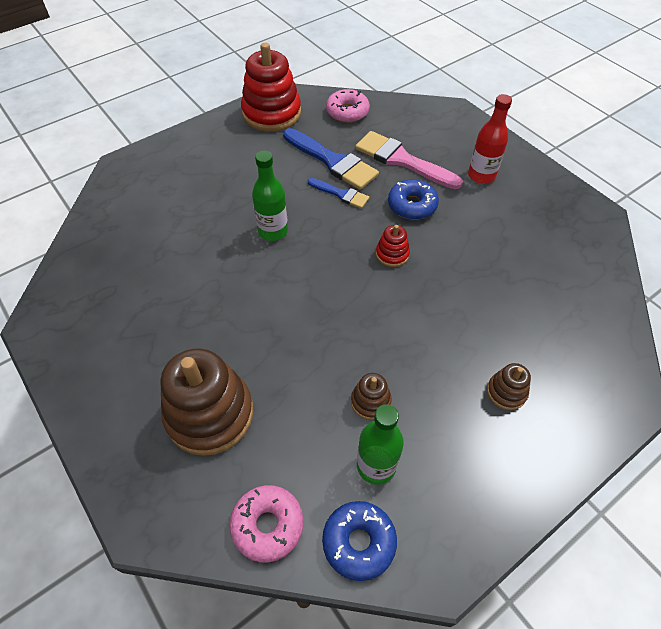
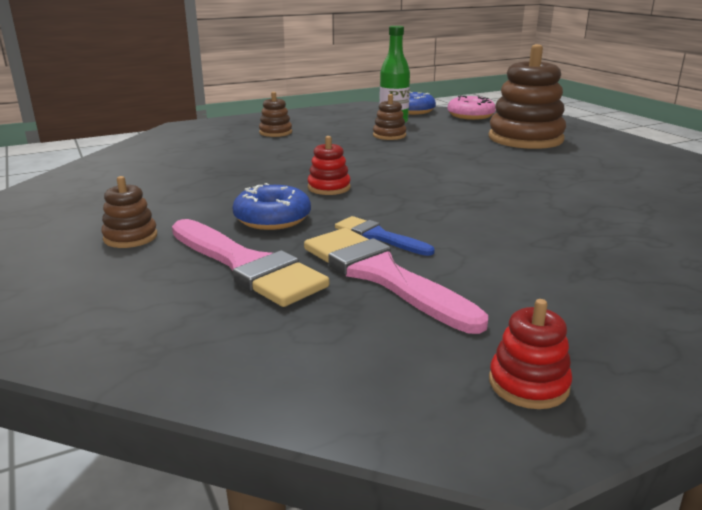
camera: 170 degrees left, 30 degrees down
red stacking toy [241,43,301,132] -> red stacking toy [489,299,572,409], size x0.46
green bottle [252,151,288,241] -> none
blue brush [283,128,379,190] -> pink brush [304,228,488,334]
pink donut [326,89,370,123] -> none
red bottle [468,94,512,184] -> brown stacking toy [101,176,157,248]

